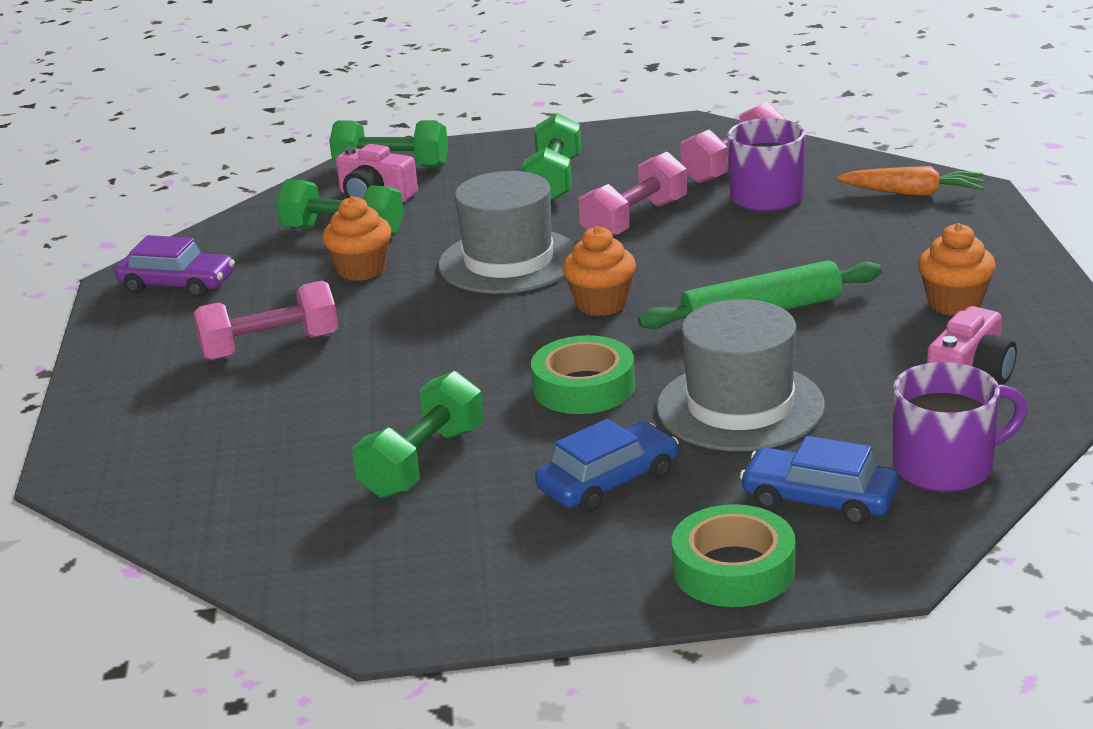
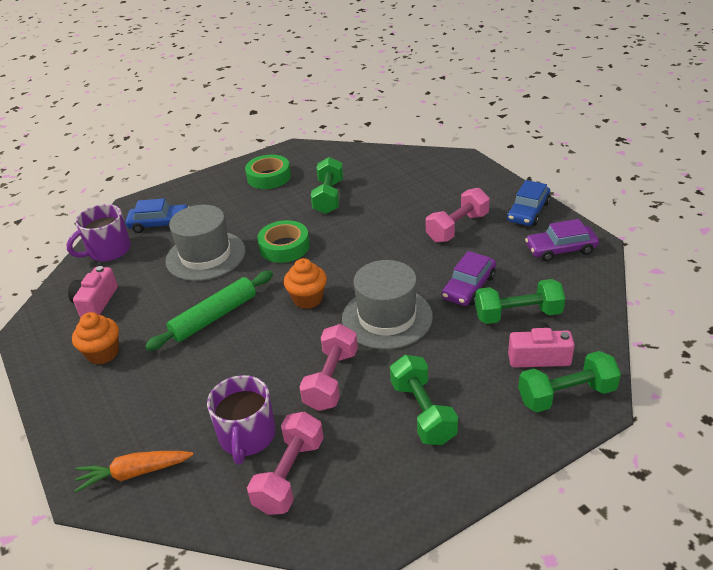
camera: 155 degrees right, 10 degrees up
orange cupcake [322,196,392,281] -> purple car [441,251,496,306]
blue car [535,419,679,512] -> blue car moved to [507,180,550,226]
green tape [672,504,796,607] -> green tape moved to [245,155,291,189]

